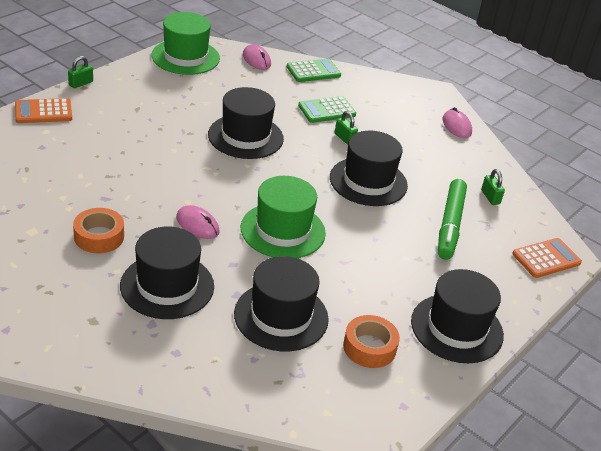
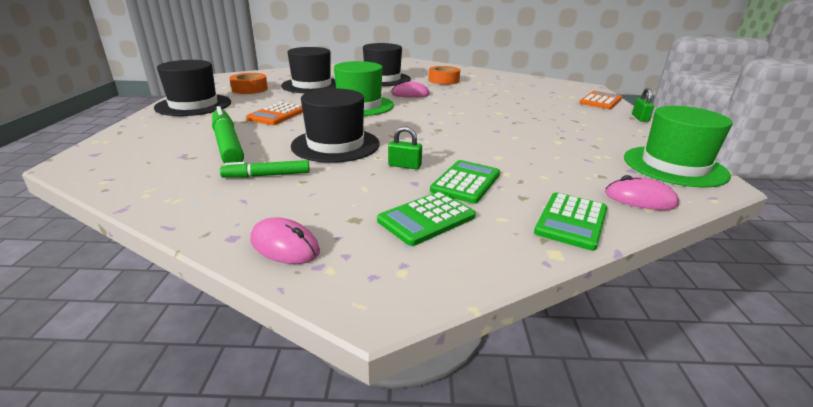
camera: 145 degrees right, 10 degrees down
black hat [208,87,284,159] -> none
green padlock [481,169,505,205] -> none
orange calculator [512,238,582,278] -> orange calculator moved to [246,102,303,125]
none -> green marker [220,160,310,178]
none -> green calculator [377,192,476,246]

